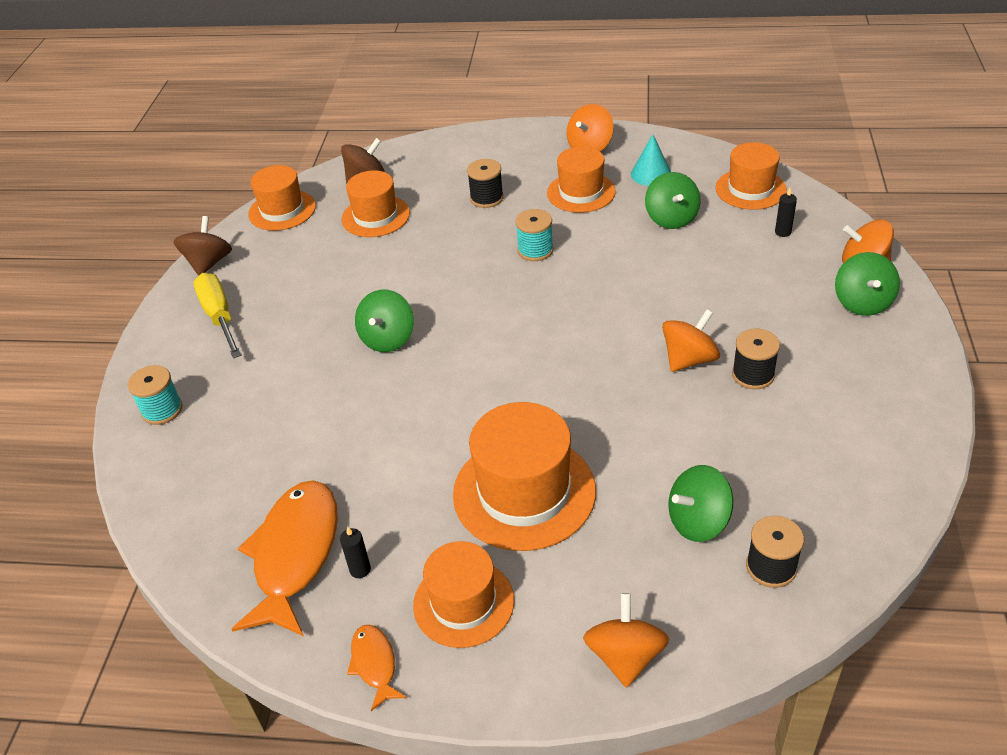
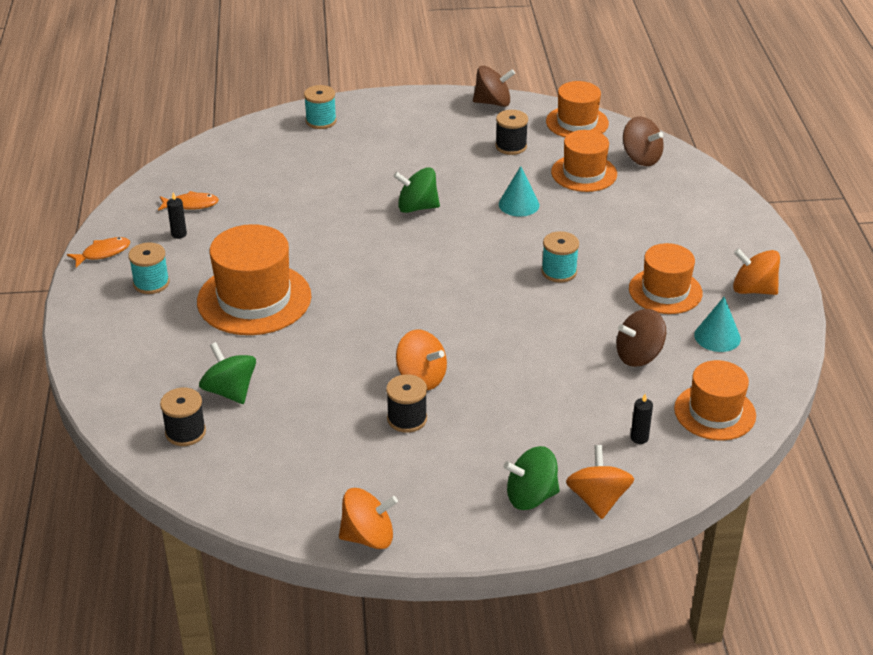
camera: 75 degrees right, 5 degrees down
yellow screwdriver [193,273,242,358] -> none
orange fish [232,480,338,636] -> orange fish [158,191,219,211], size x0.47
orange hat [413,541,514,648] -> turquoise spool [128,242,169,294]
black spool [467,159,504,208] -> black spool moved to [495,110,528,155]
orange spinning top [583,593,669,688] -> orange spinning top moved to [339,488,398,549]
green spinning top [645,172,701,229] -> brown spinning top [616,309,666,367]
none -> turquoise cone [499,166,540,217]

